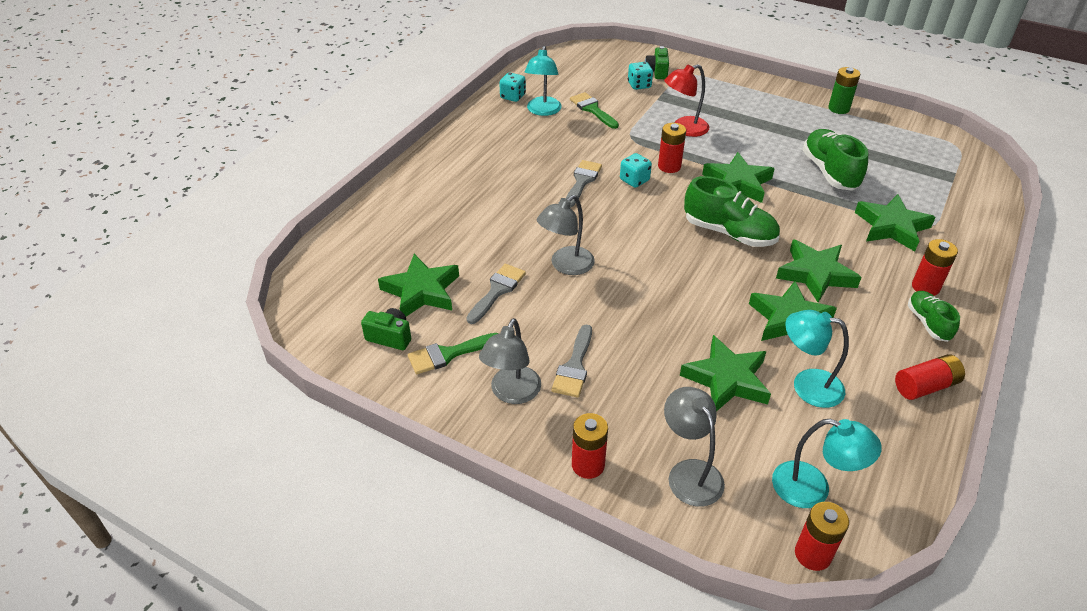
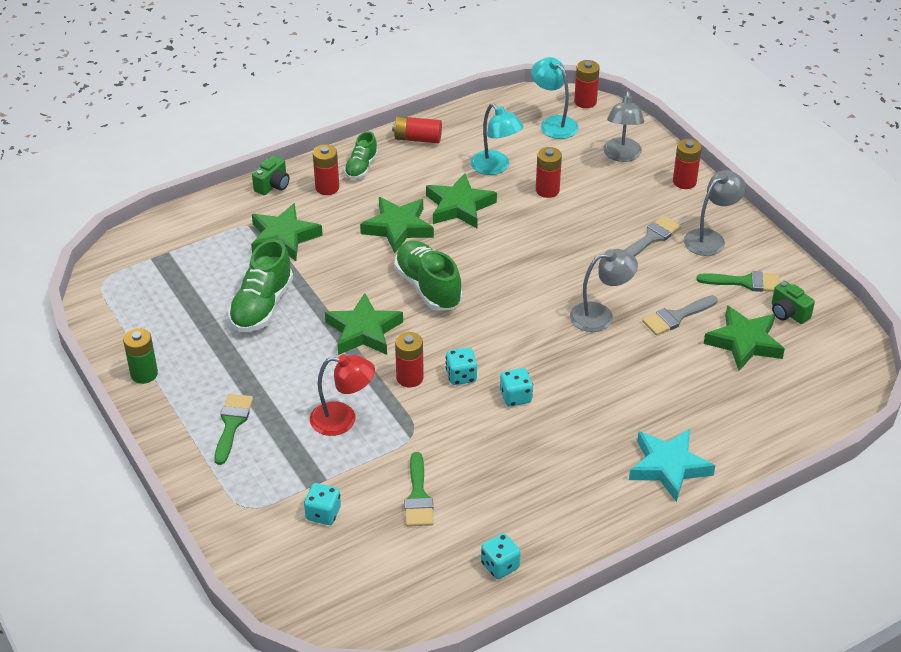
camera: 150 degrees left, 0 degrees up
turquoise lamp [525,46,562,116] -> none
grey brush [566,160,602,208] -> turquoise dice [500,368,533,407]
green camera [645,46,669,79] -> green camera moved to [252,155,290,195]
green star [680,335,771,411] -> red battery [536,147,562,198]
none -> green brush [214,394,253,465]
none -> turquoise star [629,429,715,502]

